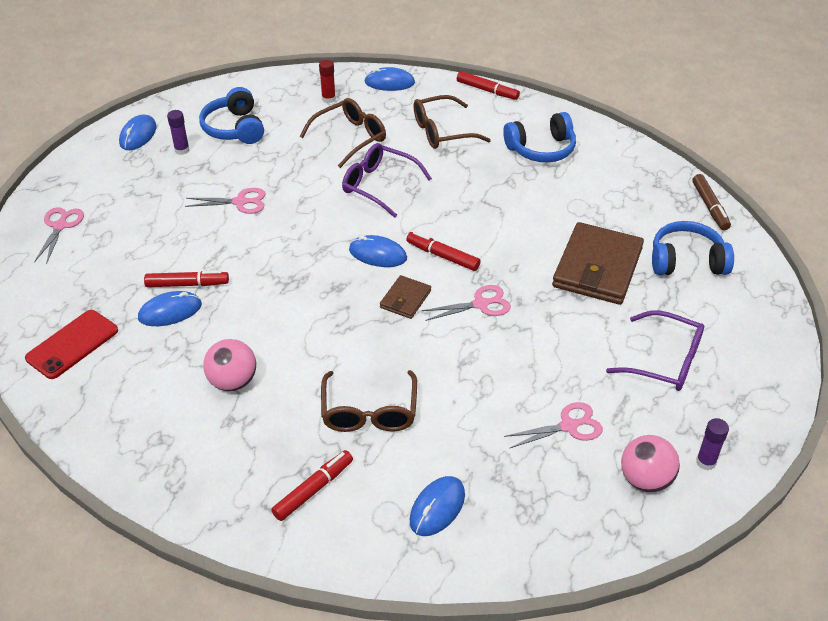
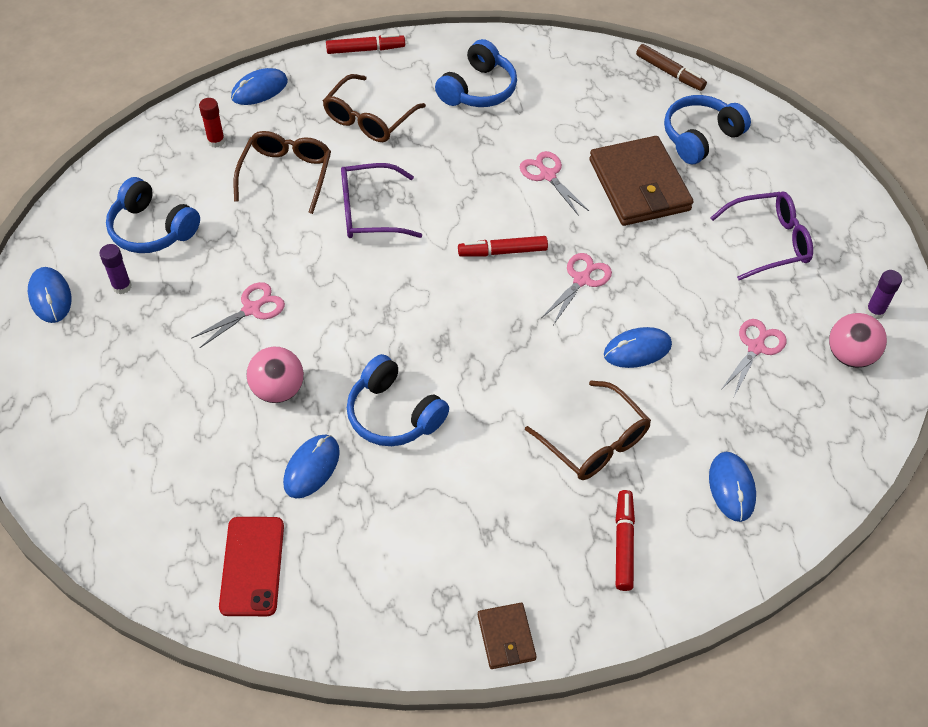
camera: 40 degrees left, 10 degrees up
pink scissors [34,207,84,264] -> pink scissors moved to [520,151,589,216]
red marker [144,270,229,287] -> none
pink ball [203,339,256,391] -> pink ball moved to [246,347,304,403]
blue mouse [349,235,407,267] -> blue mouse moved to [604,327,672,368]
brown wallet [380,275,431,319] -> brown wallet moved to [478,603,537,669]
none -> blue headphones [347,354,449,446]

